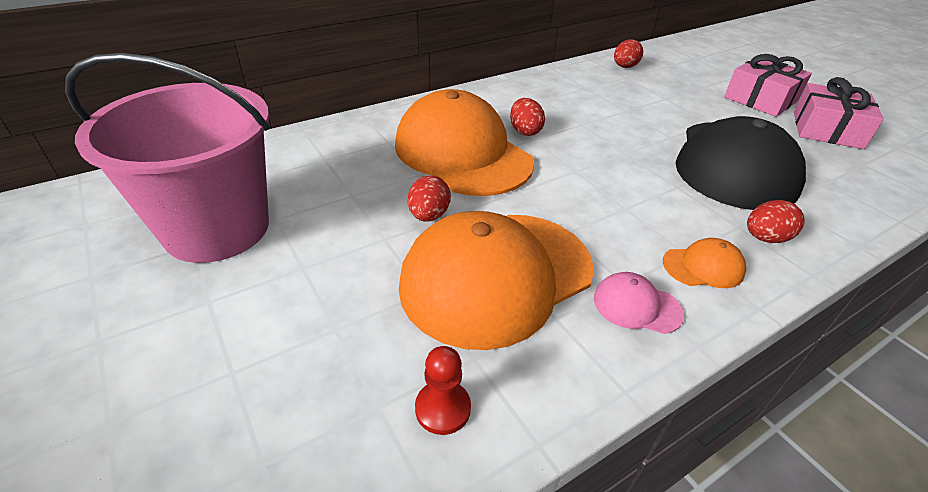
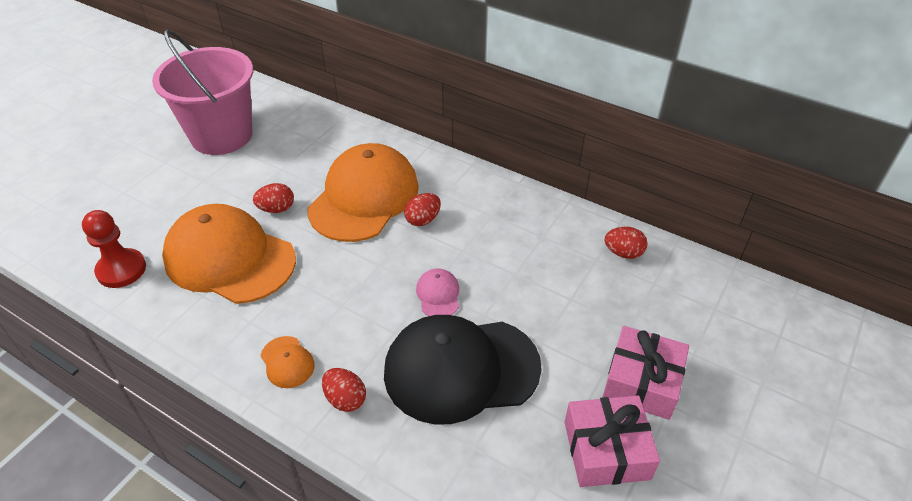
camera: 65 degrees right, 5 degrees up
red pawn [415,346,471,435] -> red pawn [82,210,146,288], size x1.58
pink cap [594,272,684,334] -> pink cap moved to [416,269,459,316]

